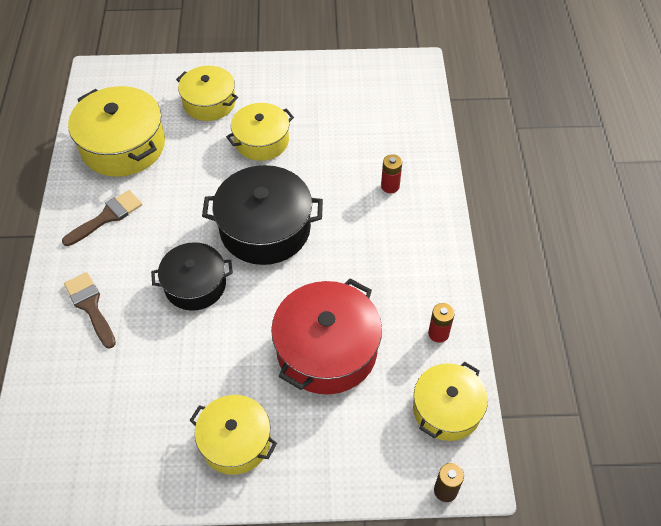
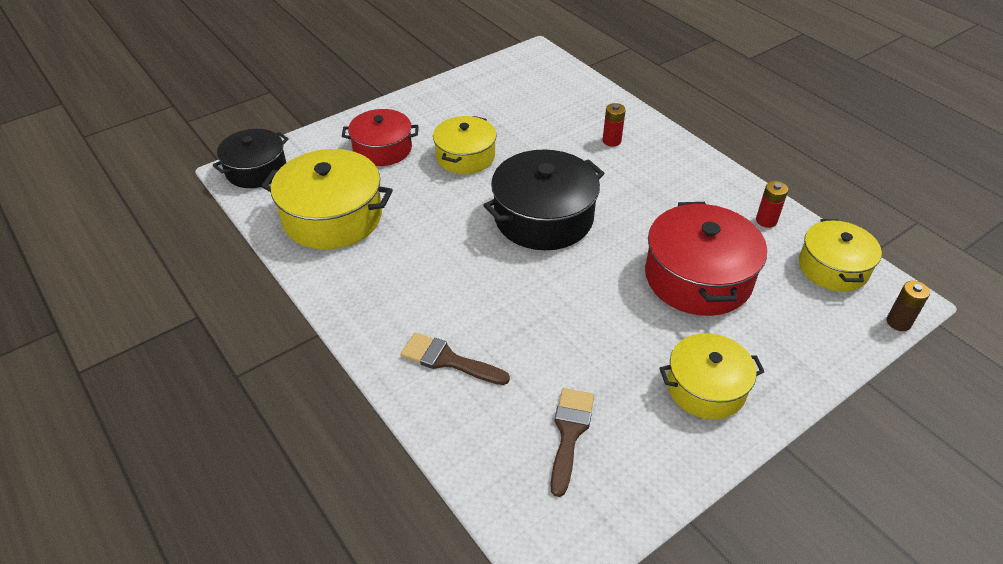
camera: 35 degrees left, 10 degrees down
brown brush [62,190,142,246] -> brown brush moved to [550,388,594,497]
black pot [151,242,233,311] -> black pot moved to [213,129,289,188]
yellow pot [176,66,238,121] -> red pot [342,109,418,166]

